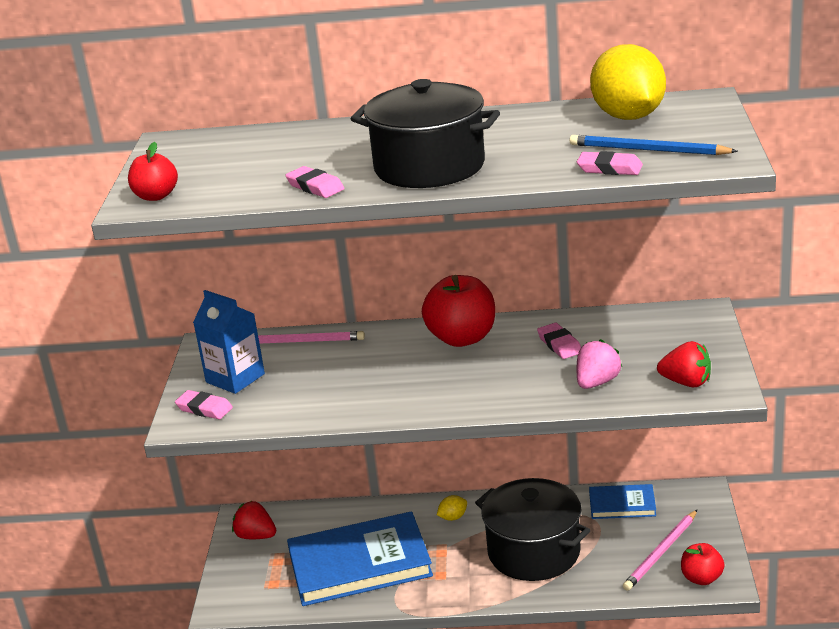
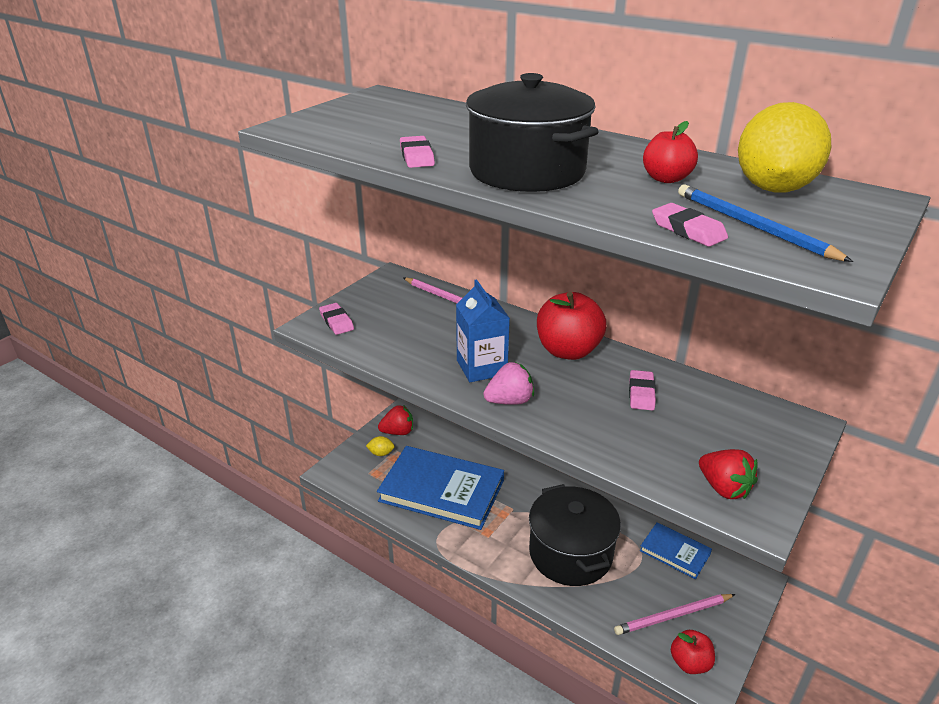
camera: 30 degrees right, 5 degrees up
red apple [128,142,178,201] -> red apple moved to [643,121,698,183]
blue carton [193,290,265,394] -> blue carton moved to [456,280,510,382]
red strawberry [232,501,276,539] -> red strawberry turned 105 degrees clockwise [378,405,413,435]
yellow lemon [437,495,467,521] -> yellow lemon moved to [366,436,395,456]
pink strawberry [577,339,622,389] -> pink strawberry moved to [483,362,534,405]

